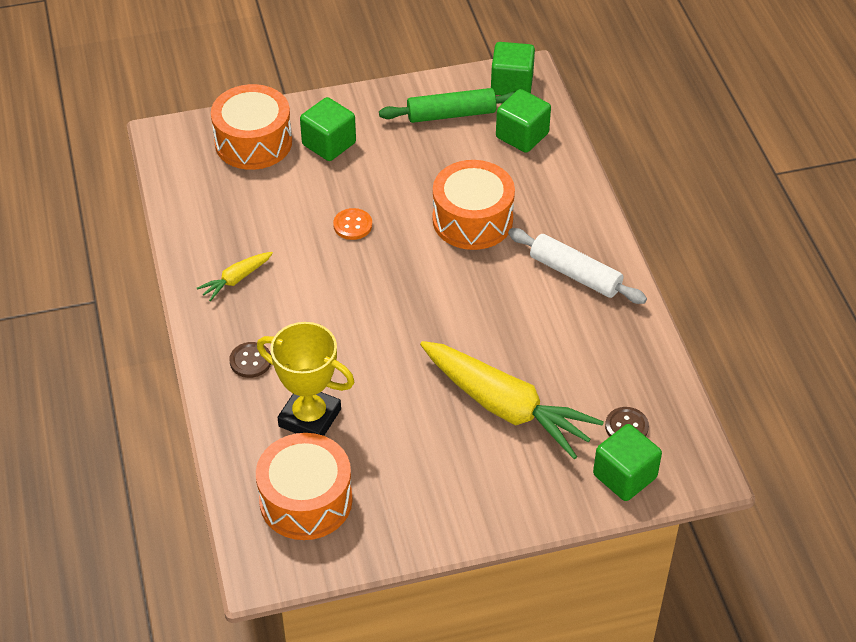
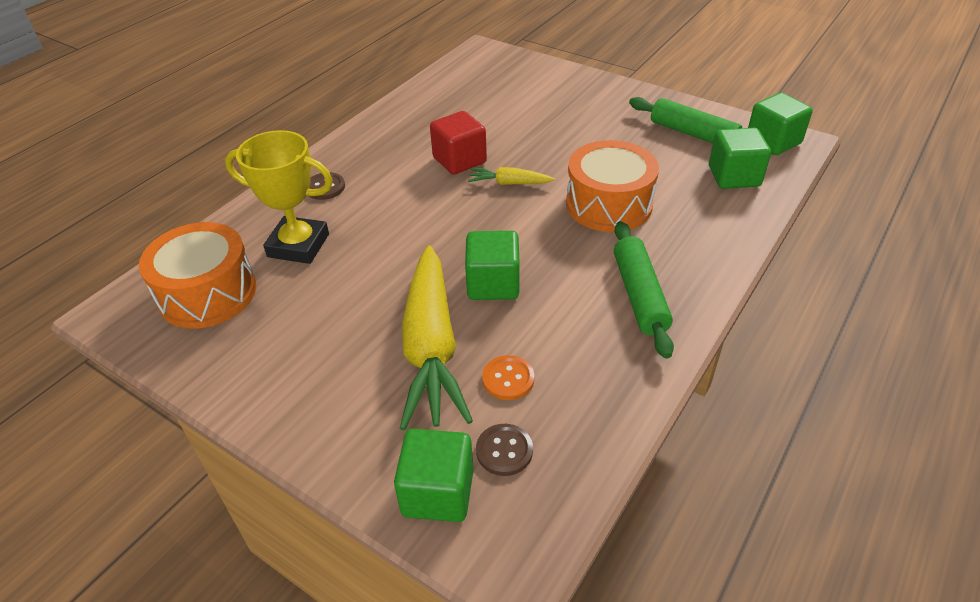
camera: 50 degrees right, 5 degrees down
yellow carrot [197,252,273,302] -> yellow carrot moved to [468,167,555,185]
orange drum [211,84,292,170] -> none
yellow trophy [257,322,355,436] -> yellow trophy turned 60 degrees counterclockwise [225,130,333,264]
green cube [300,97,356,161] -> green cube moved to [465,231,520,300]
orange button [333,208,372,240] -> orange button moved to [482,355,535,400]
white rolling pin [508,228,647,304] -> green rolling pin [614,221,674,359]
none -> red cube [430,111,487,175]

